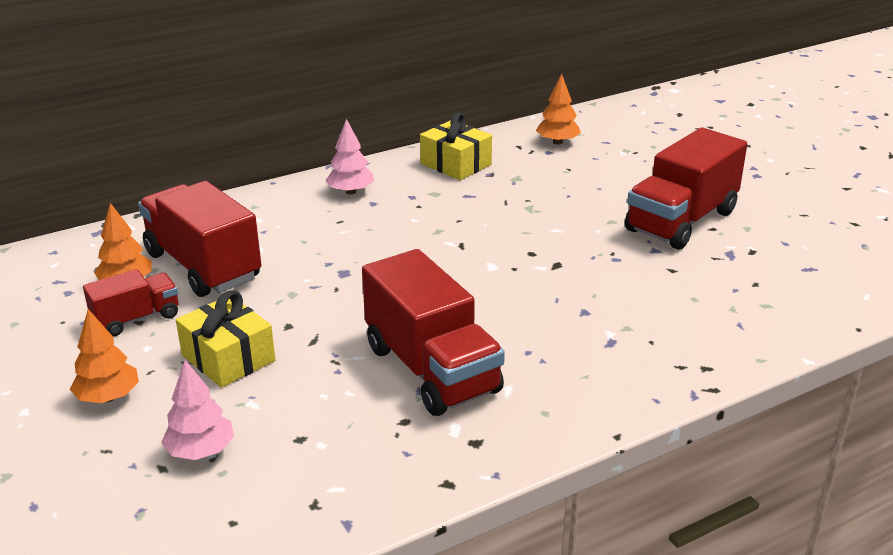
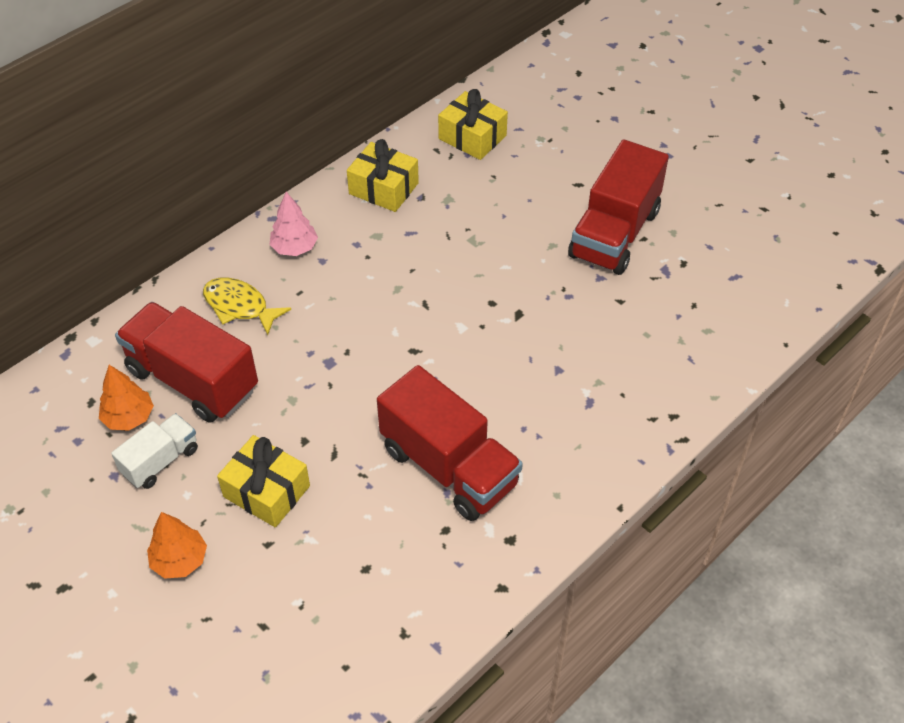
camera: 15 degrees left, 20 degrees up
red truck [83,269,179,336] -> white truck [111,413,198,489]
pink tree [161,360,234,460] -> none
orange tree [536,74,581,145] -> yellow gift [438,89,508,160]
none -> yellow fish [203,278,291,335]

